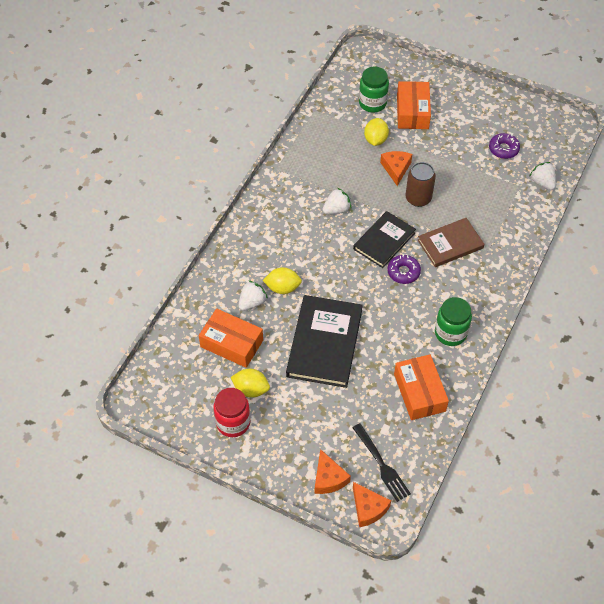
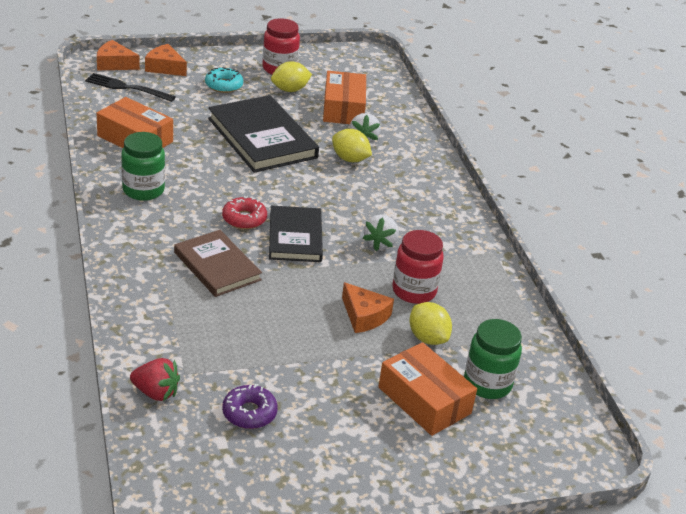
camera: 135 degrees right, 20 degrees down
orange box [199,308,263,368] -> orange box turned 75 degrees counterclockwise [323,71,366,124]
yellow lemon [263,267,302,294] -> yellow lemon turned 75 degrees clockwise [332,129,372,162]
purple donut [387,254,421,284] -> red donut [222,196,267,229]
brown can [405,162,436,207] -> none
brown book [418,218,484,267] -> brown book turned 60 degrees counterclockwise [174,230,262,297]
white strawberry [529,162,556,190] -> red strawberry [130,358,180,401]
none -> turquoise donut [205,67,243,93]
none -> red jar [392,230,444,304]

